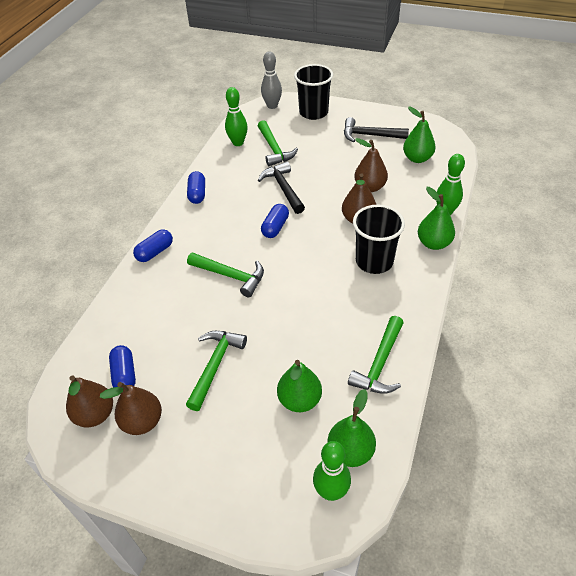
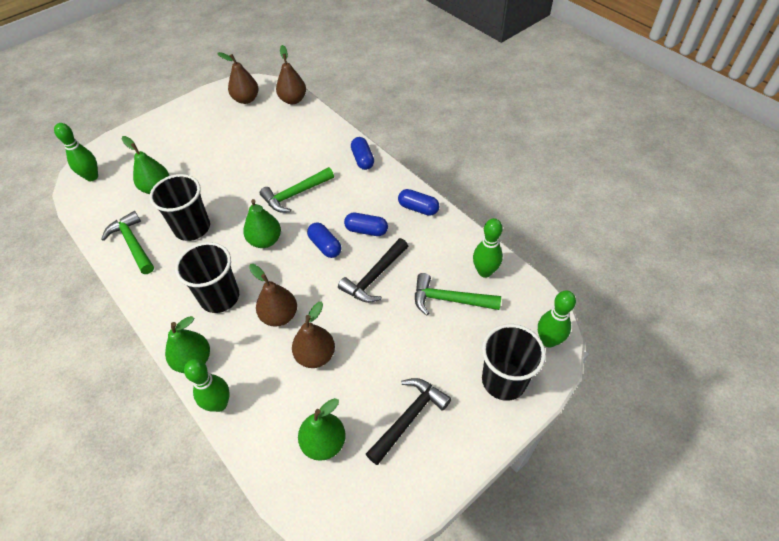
camera: 120 degrees right, 5 degrees up
brown pear [100,382,162,435] -> brown pear moved to [276,45,306,104]
blue capsule [109,345,136,387] -> blue capsule moved to [344,213,388,236]
green hammer [186,331,247,411] -> none
black hammer [258,162,305,214] -> black hammer turned 120 degrees clockwise [338,238,408,303]
grey bowling pin [261,51,282,109] -> green bowling pin [538,291,576,348]
green pear [327,389,376,467] -> green pear moved to [243,199,281,248]
none -> black cup [150,174,210,241]

